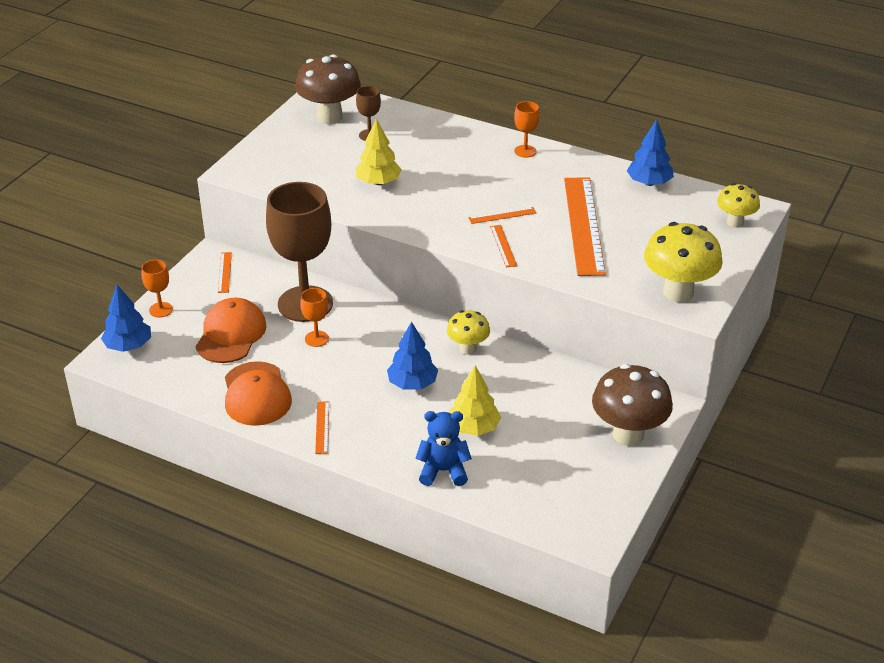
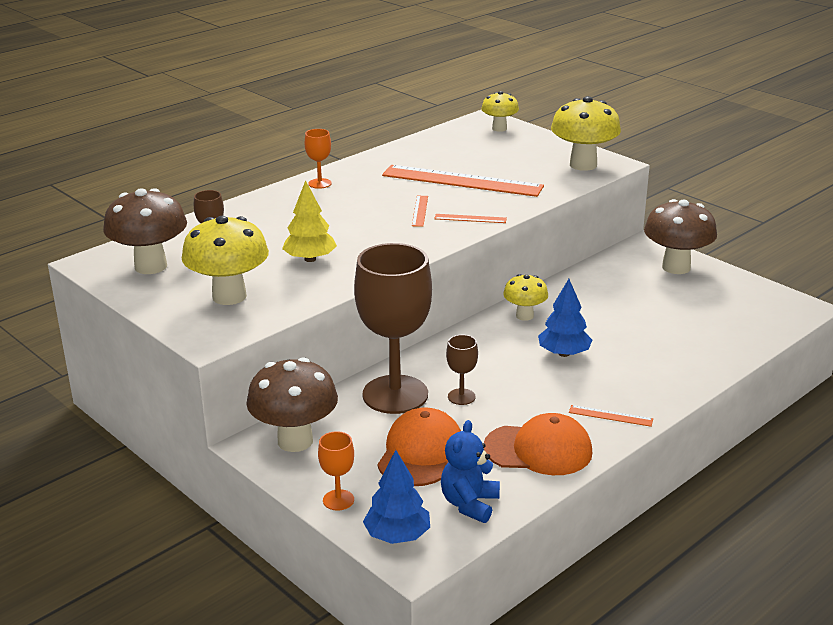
camera: 70 degrees left, 10 degrees down
orange cap [195,298,266,363] -> orange cap turned 75 degrees clockwise [378,407,461,486]
orange ruler [218,252,232,293] -> brown mushroom [246,357,338,452]
orange goblet [300,288,329,347] -> brown goblet [446,335,478,405]
blue teddy bear [415,411,472,486] -> blue teddy bear moved to [441,420,500,523]
yellow tree [449,365,501,436] -> none
blue tree [627,119,674,186] -> none
none -> yellow mushroom [182,216,269,305]

